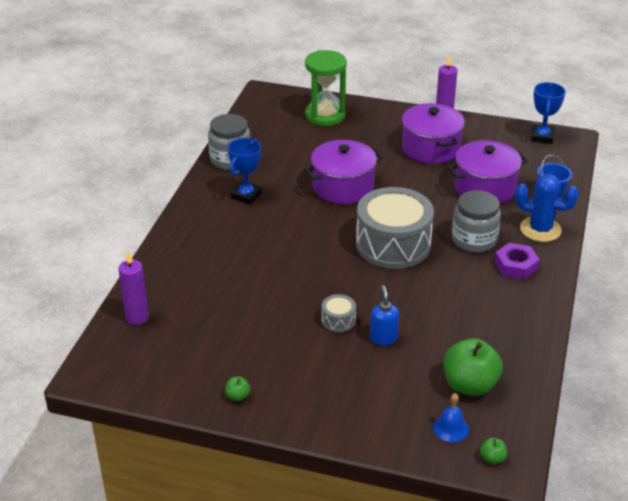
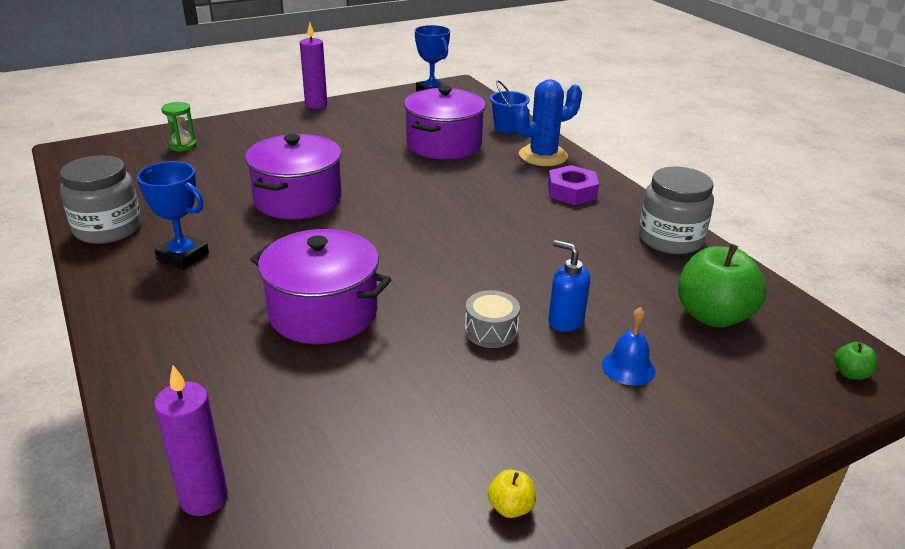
camera: 45 degrees left, 5 degrees down
green apple [225,376,250,401] -> yellow apple [488,469,536,518]
blue trophy [228,138,262,205] -> blue trophy turned 45 degrees counterclockwise [137,161,209,270]
green hourglass [305,50,347,126] -> green hourglass [161,102,197,152], size x0.48
grey drum [356,187,434,269] -> none
purple pot [402,103,465,164] -> purple pot moved to [250,229,391,344]
blue bell [433,393,469,442] -> blue bell moved to [602,307,655,386]
grey jar [452,190,501,253] -> grey jar moved to [639,167,714,254]

